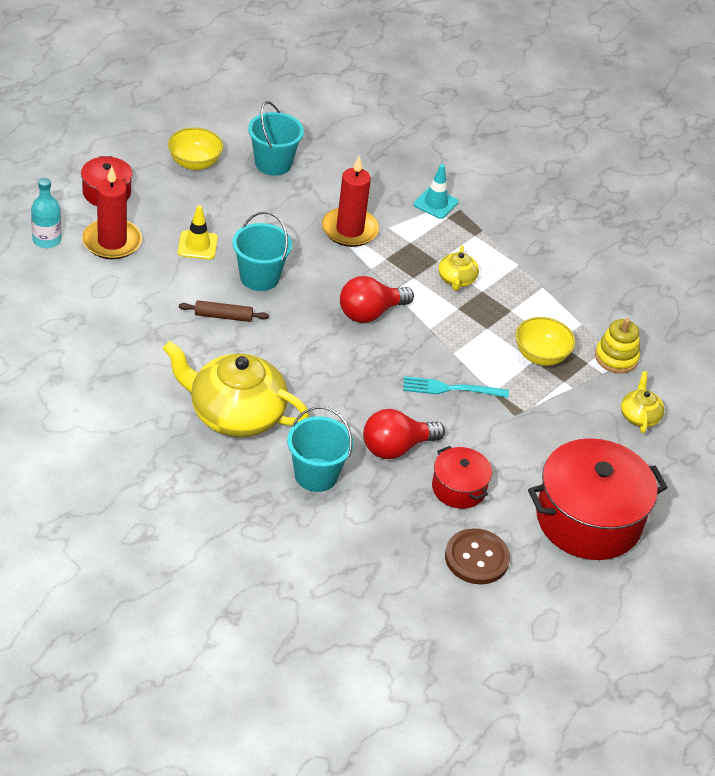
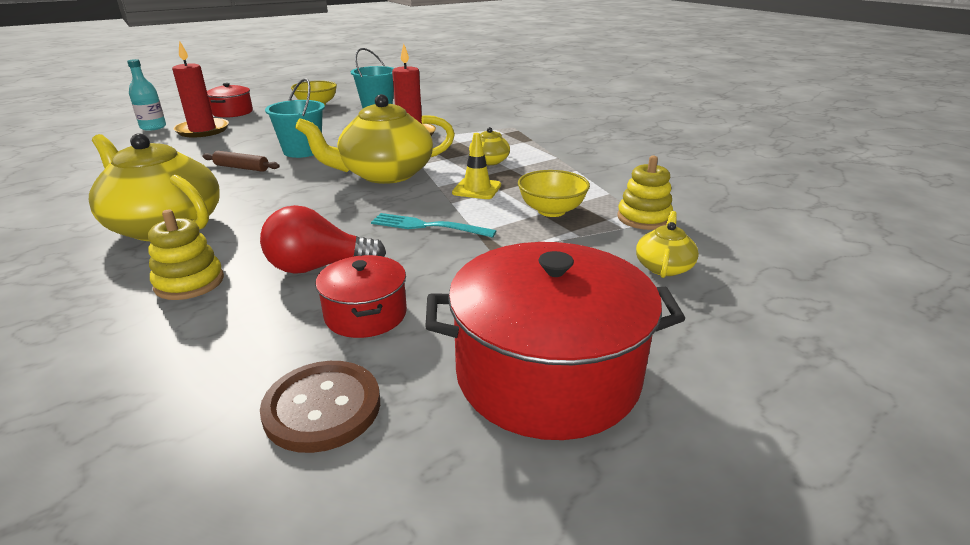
camera: 20 degrees right, 15 degrees down
yellow traffic cone [178,205,218,260] -> yellow traffic cone moved to [452,133,501,199]
turquoise bucket [287,406,354,492] -> yellow stacking toy [148,210,224,300]
red light bulb [340,276,414,323] -> yellow teapot [295,94,455,184]
turquoise traffic cone [414,164,458,219] -> none

